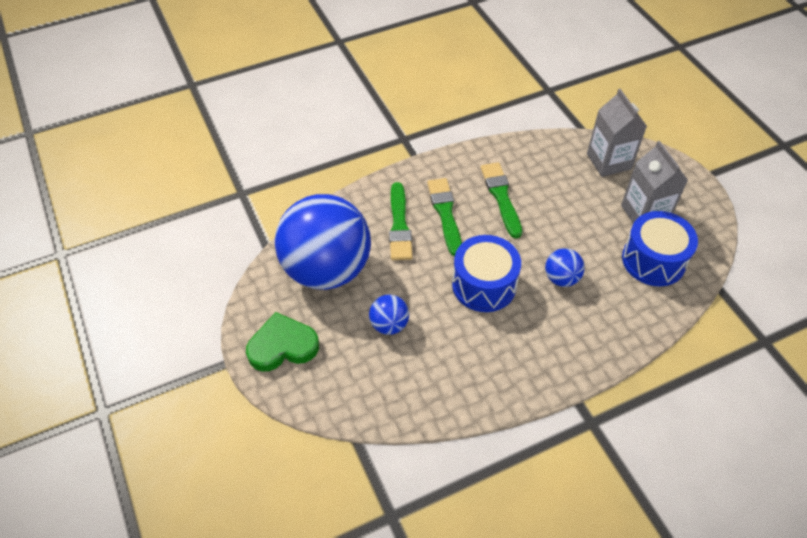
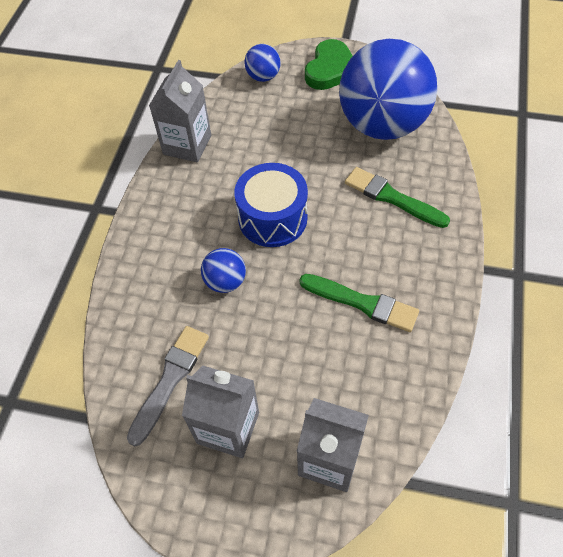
camera: 130 degrees right, 5 degrees up
blue ball [369,294,409,335] -> blue ball moved to [244,44,281,82]
green brush [427,178,462,257] -> none
blue drum [622,211,698,286] -> grey brush [127,326,209,446]
none -> grey carton [149,60,211,162]

